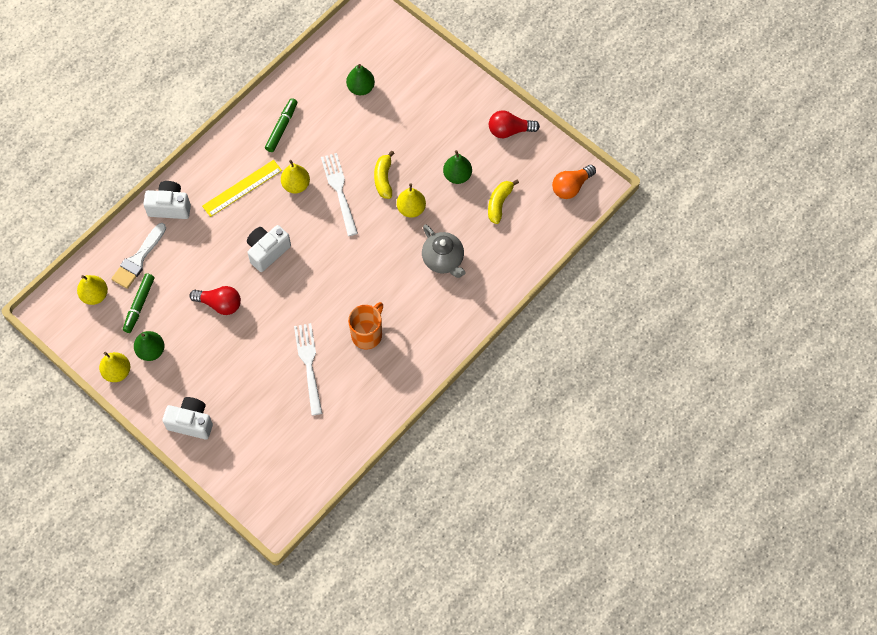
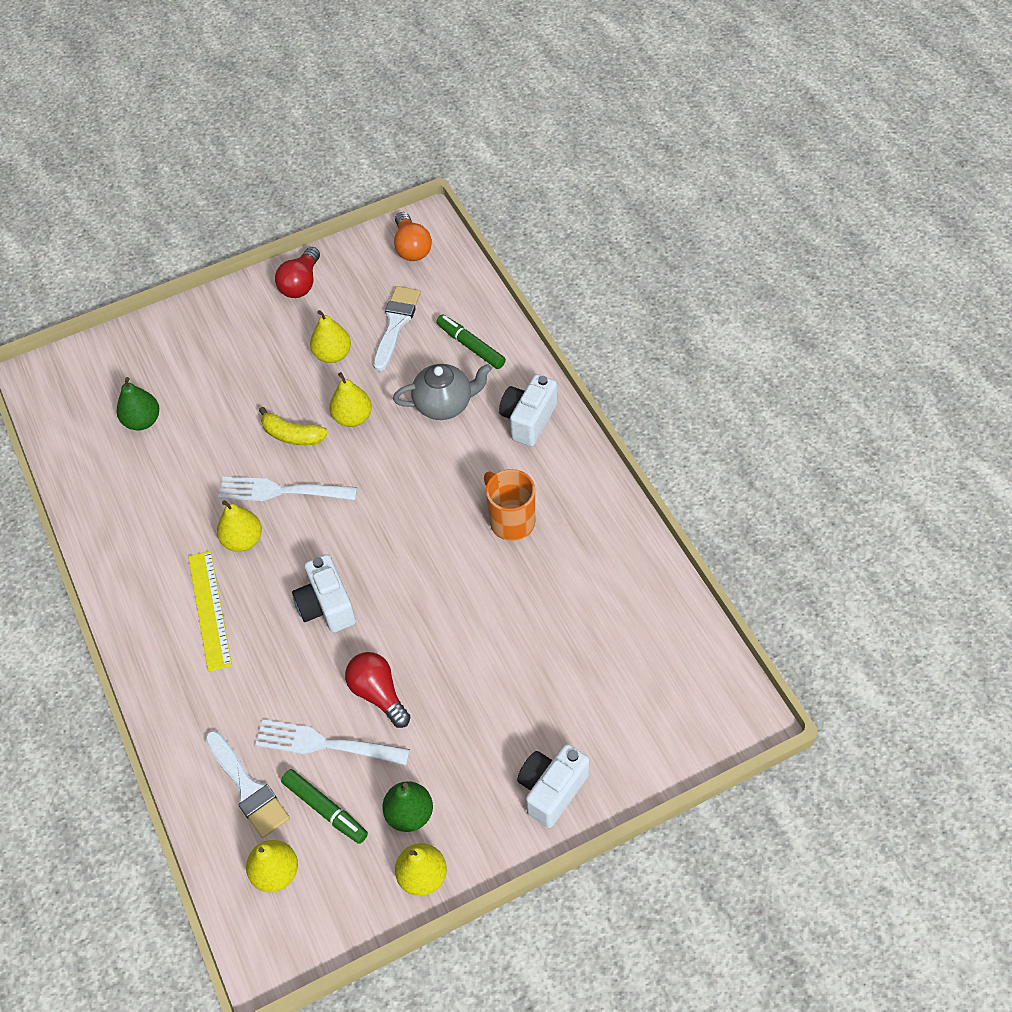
camera: 65 degrees left, 10 degrees down
white camera [143,181,191,219] -> white camera moved to [499,374,557,446]
red light bulb [189,286,241,315] -> red light bulb turned 75 degrees counterclockwise [345,652,411,728]
green marker [265,98,297,152] -> green marker moved to [436,314,506,369]
white fork [294,323,322,415] -> white fork moved to [255,719,410,765]
green pear [443,150,472,184] -> yellow pear [310,310,351,363]
yellow banana [488,180,519,224] -> white brush [373,286,421,371]

